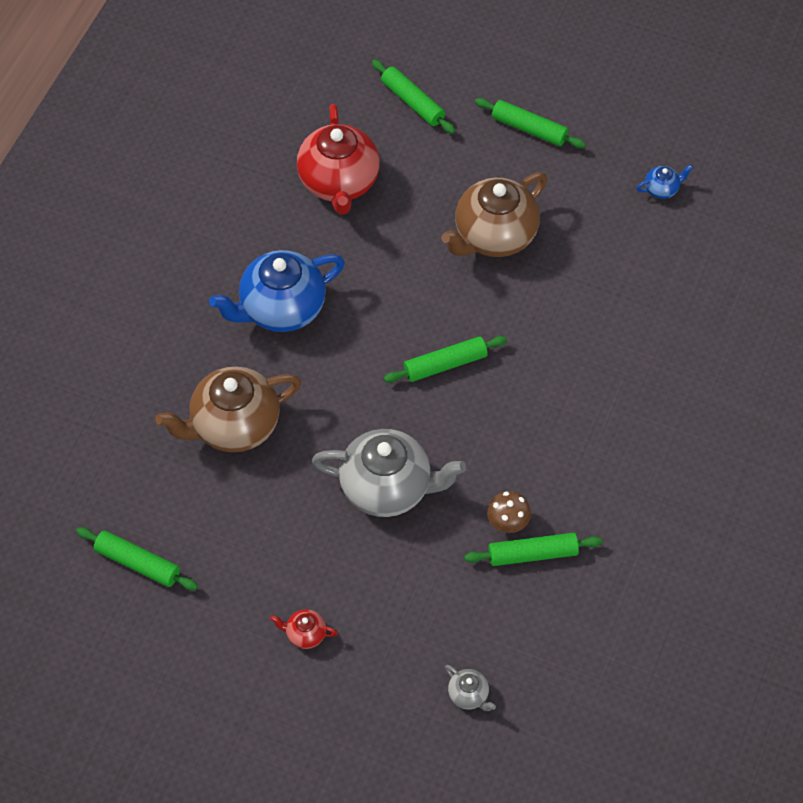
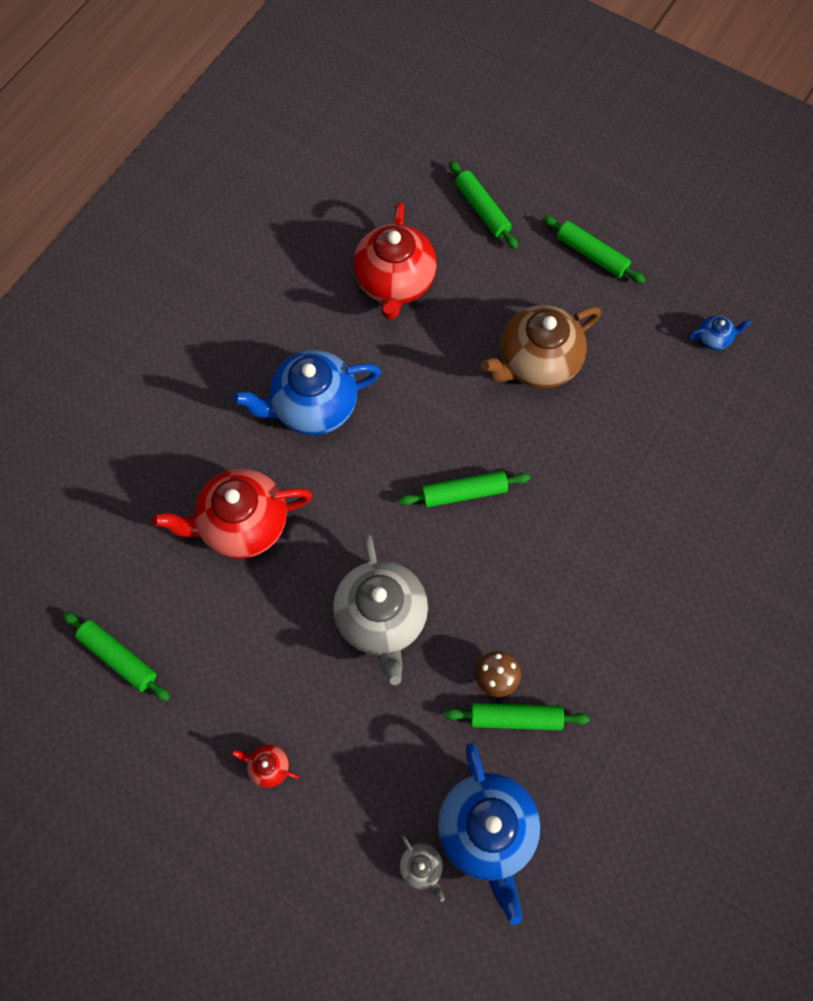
camera: 10 degrees right, 10 degrees up
brown teapot [156,366,301,452] -> red teapot [152,468,312,559]
grey teapot [312,429,466,517] -> grey teapot turned 60 degrees clockwise [333,534,428,685]
none -> blue teapot [438,743,540,925]

